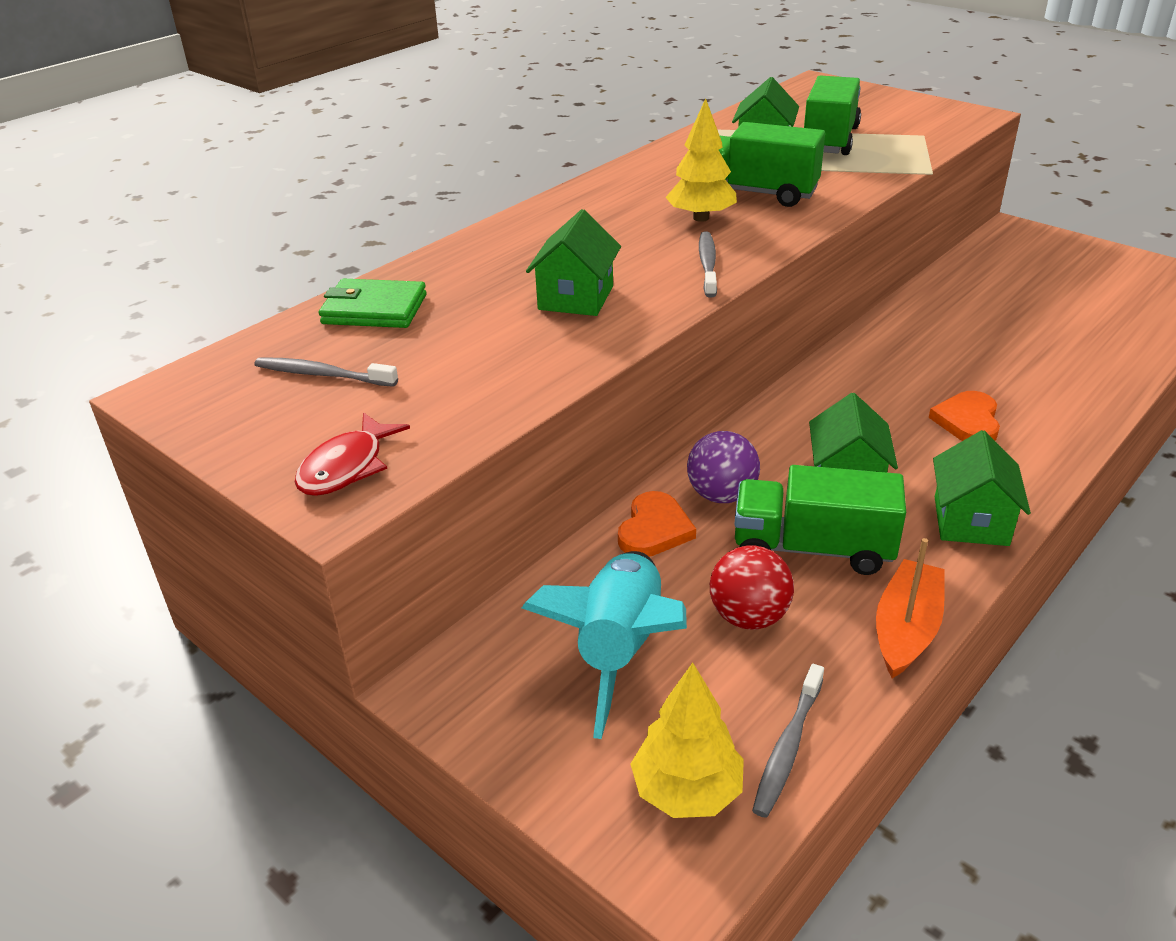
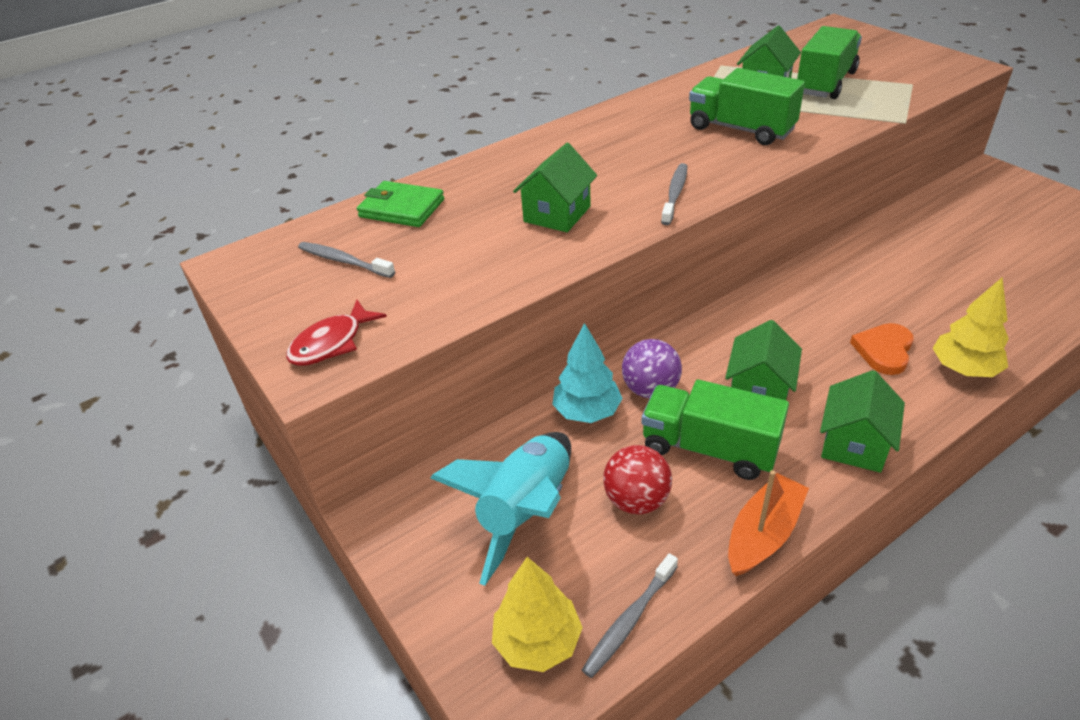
camera: 15 degrees right, 5 degrees up
orange heart [618,491,696,557] -> turquoise tree [552,323,623,423]
yellow tree [666,98,737,222] -> yellow tree moved to [932,277,1009,377]

